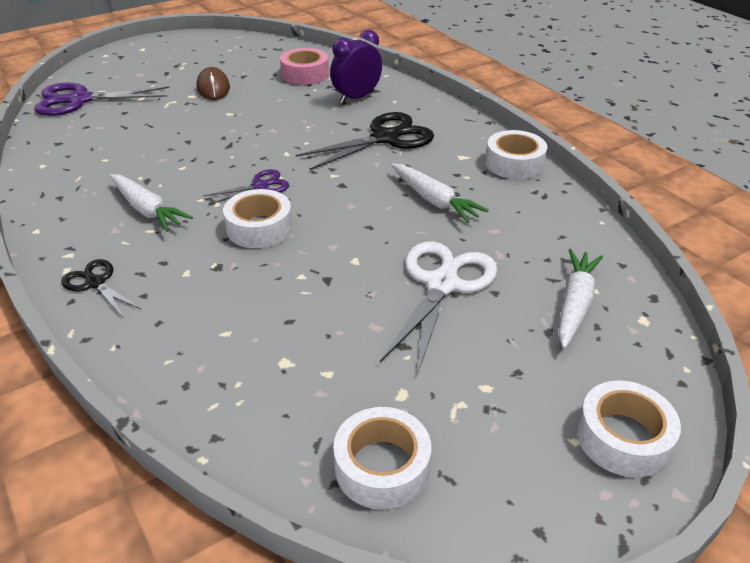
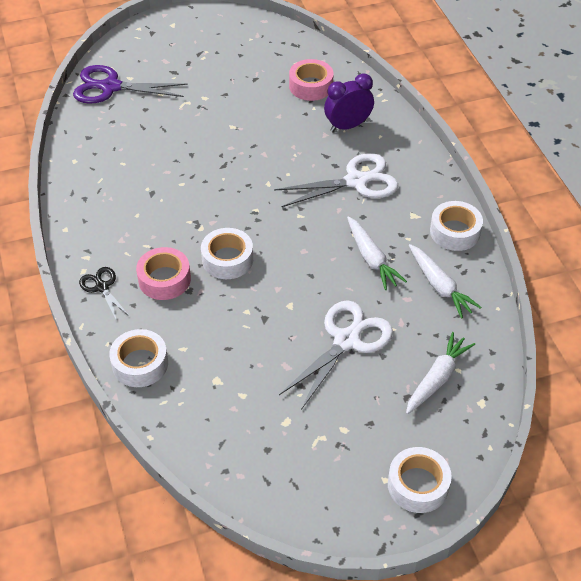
camera: 15 degrees right, 10 degrees up
white carrot [110,174,193,232] -> white carrot moved to [409,244,481,318]
brown mouse [197,67,230,100] -> none
purple scissors [203,169,289,205] -> none
black scissors [296,112,434,171] -> white scissors [274,153,398,207]
white tape [333,407,431,510] -> white tape moved to [109,329,168,387]
none -> pink tape [136,247,191,300]

